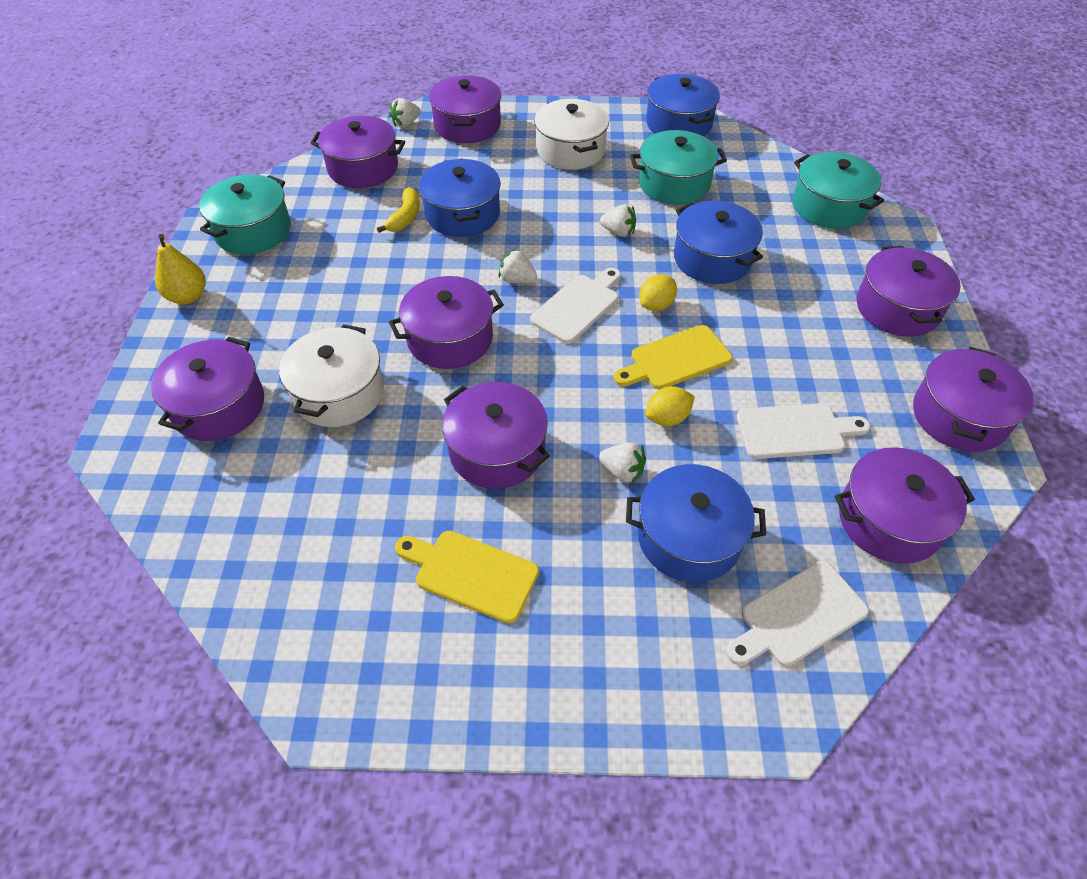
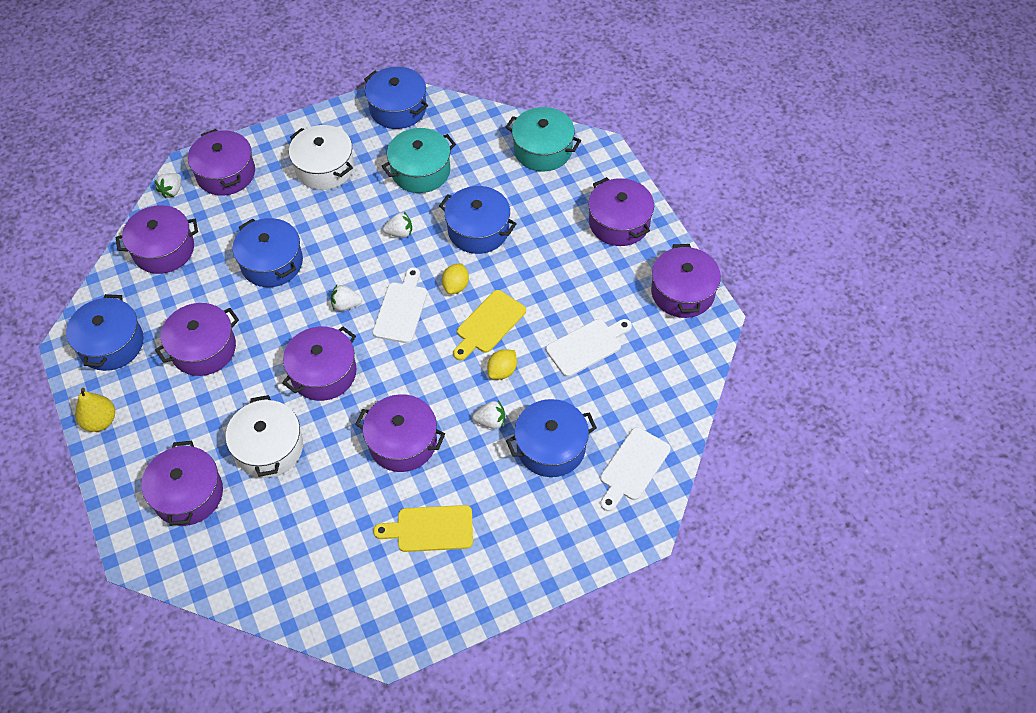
camera: 25 degrees left, 5 degrees up
turquoise pot [199,174,291,254] -> blue pot [66,294,144,371]
yellow banana [377,187,420,233] -> none
purple pot [835,447,975,564] -> purple pot moved to [155,303,239,376]

